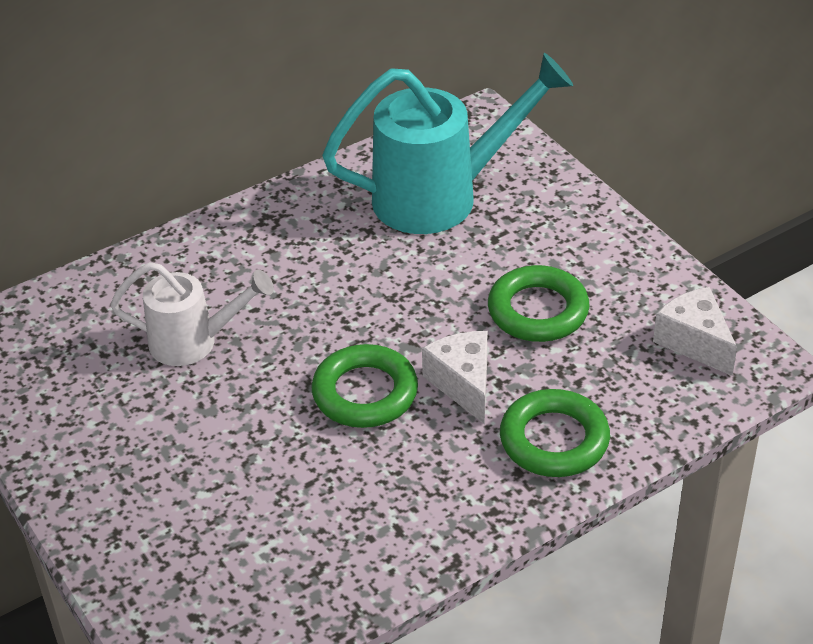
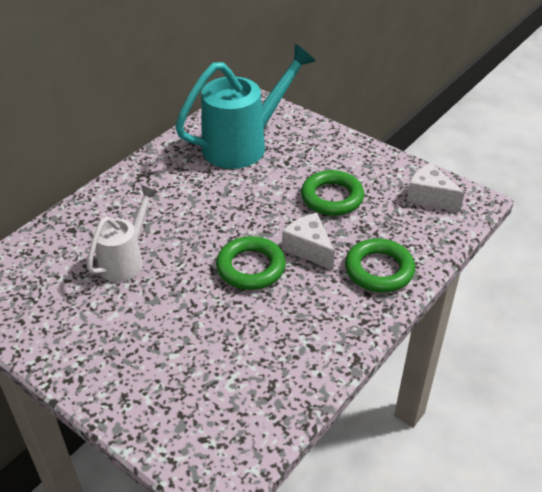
camera: 20 degrees left, 0 degrees up
white watering can [111,262,274,366] -> white watering can turned 45 degrees counterclockwise [87,185,158,282]

